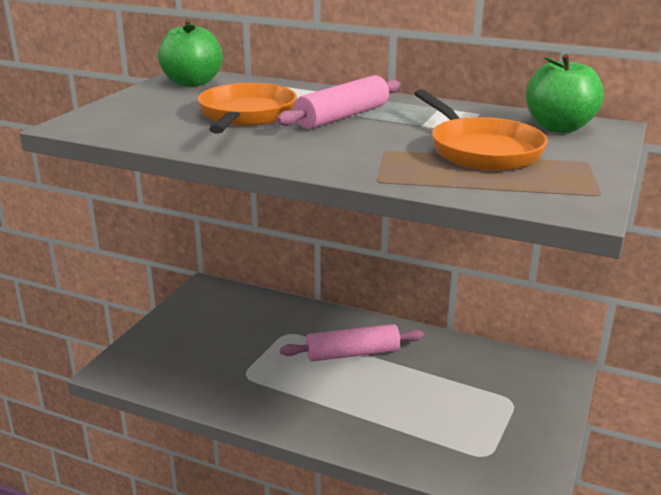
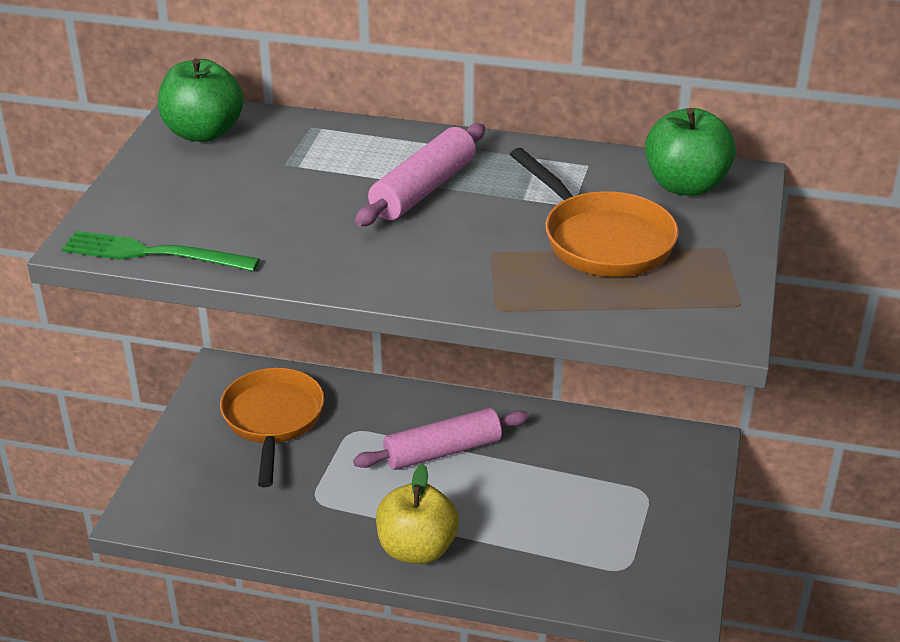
camera: 10 degrees left, 10 degrees up
orange pan [197,83,297,134] -> orange pan moved to [220,368,325,487]
none -> green fork [62,231,260,271]
none -> yellow apple [376,464,459,564]

